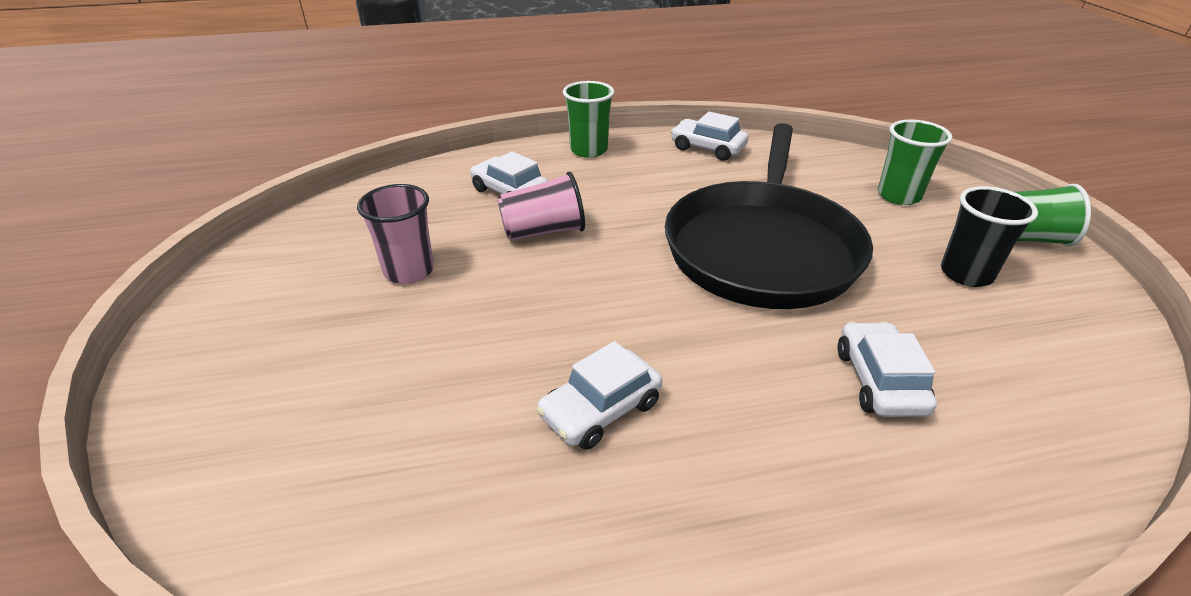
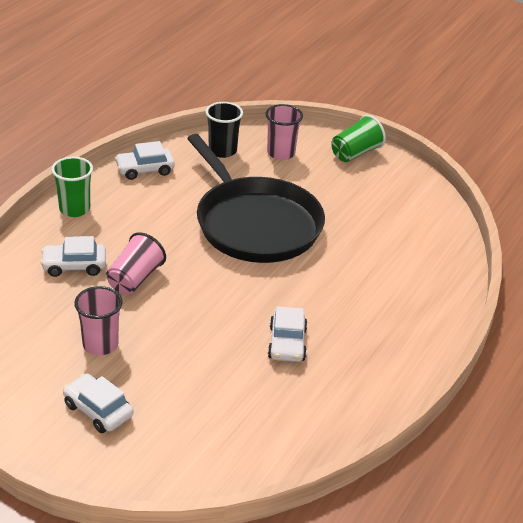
camera: 50 degrees left, 0 degrees up
white car [838,322,937,417] -> white car moved to [63,374,133,433]
green cup [878,119,953,205] -> pink cup [265,104,303,160]
black cup [941,186,1038,287] -> black cup moved to [205,102,243,158]

